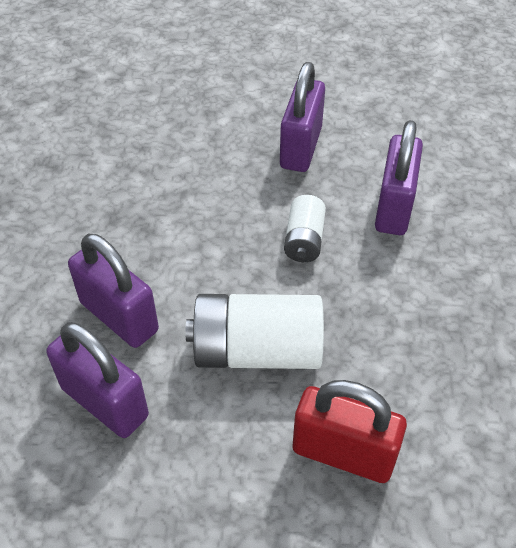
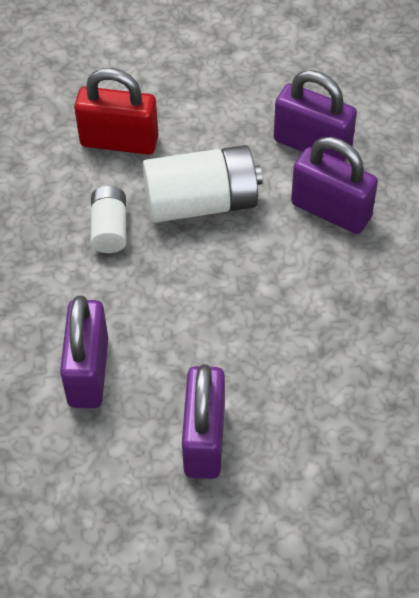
camera: 170 degrees right, 5 degrees up
white battery [284,195,326,262] -> white battery moved to [91,186,126,253]

